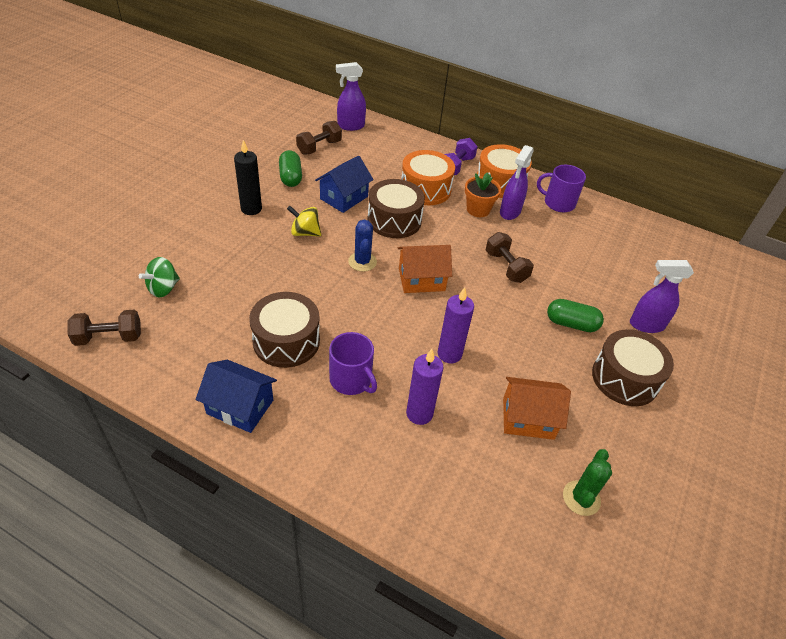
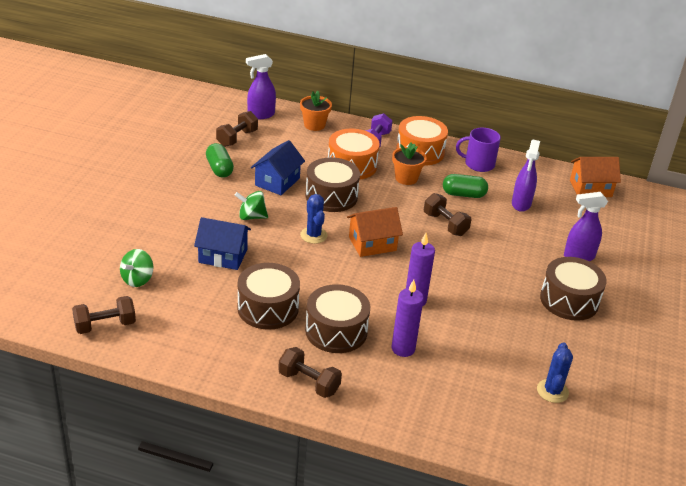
camera: 10 degrees left, 10 degrees down
blue house [196,360,277,433] -> blue house moved to [194,217,251,270]
black candle [234,140,262,215] -> none
yellow spinning top [287,206,321,237] -> green spinning top [235,191,268,220]
purple mug [329,332,377,395] -> brown drum [305,284,370,353]
purple spray bottle [500,145,534,220] -> purple spray bottle moved to [512,140,540,212]
orange house [503,377,571,440] -> orange house moved to [570,157,621,197]
green capsule [547,299,604,332] -> green capsule moved to [443,174,488,198]
green cactus [563,449,612,516] -> blue cactus [537,342,573,403]
none -> brown dumbbell [278,347,342,398]
none -> orange flower pot [300,91,332,131]

